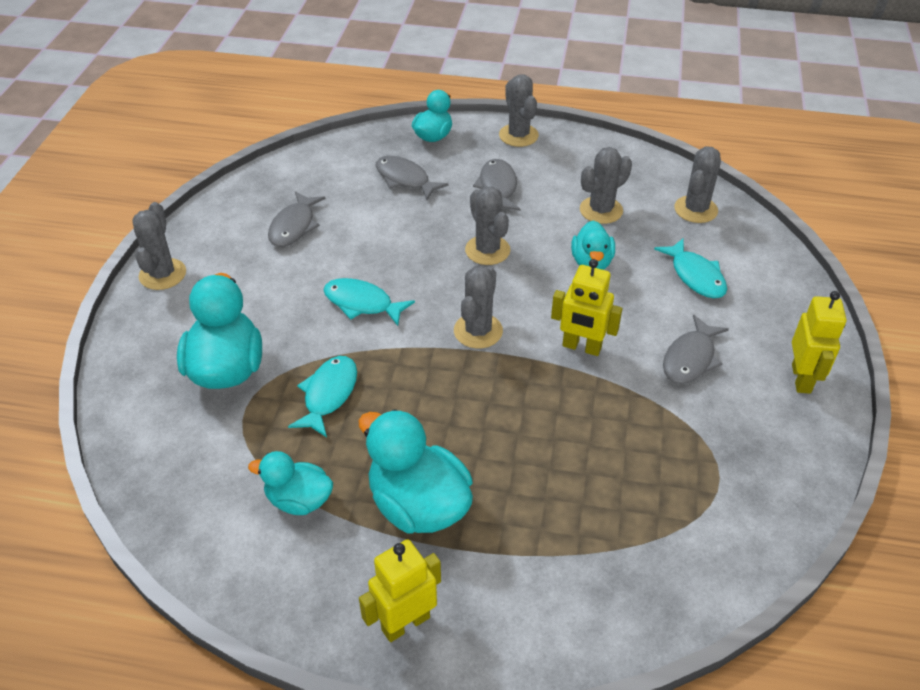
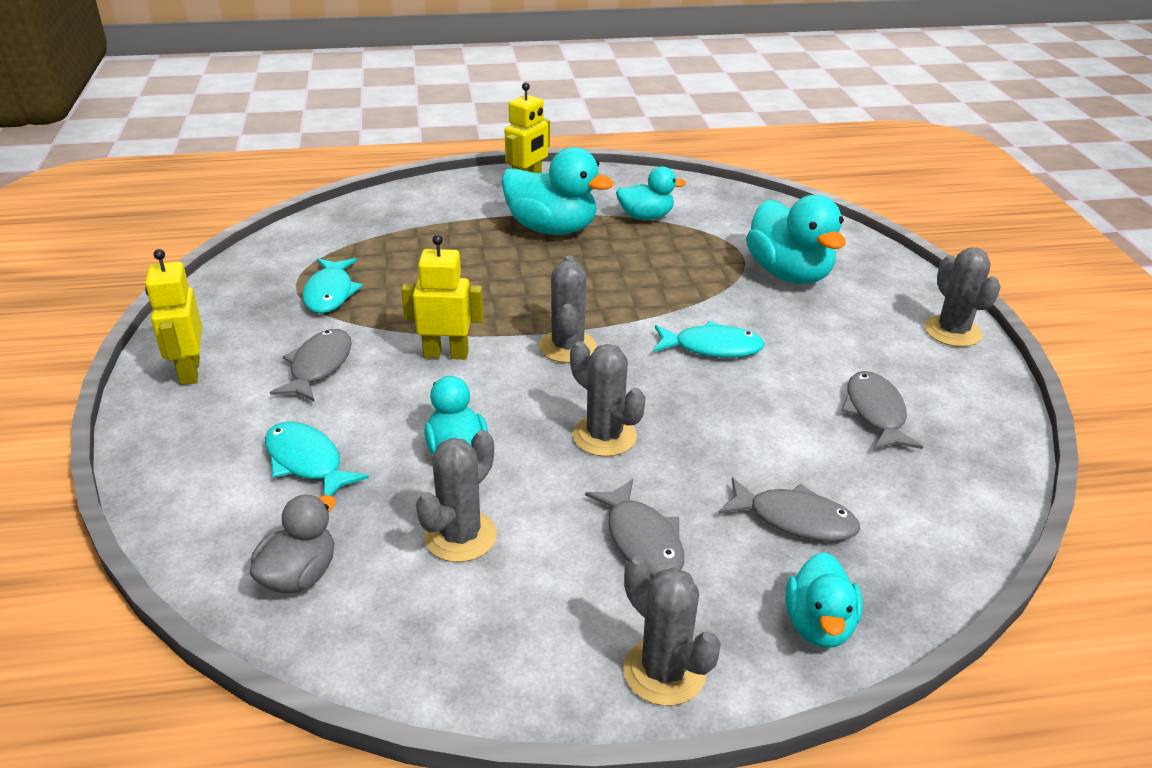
camera: 160 degrees right, 10 degrees down
turquoise fish [288,356,357,437] -> turquoise fish moved to [302,258,363,313]
grey cactus [674,147,721,223] -> grey duck [250,495,335,593]

